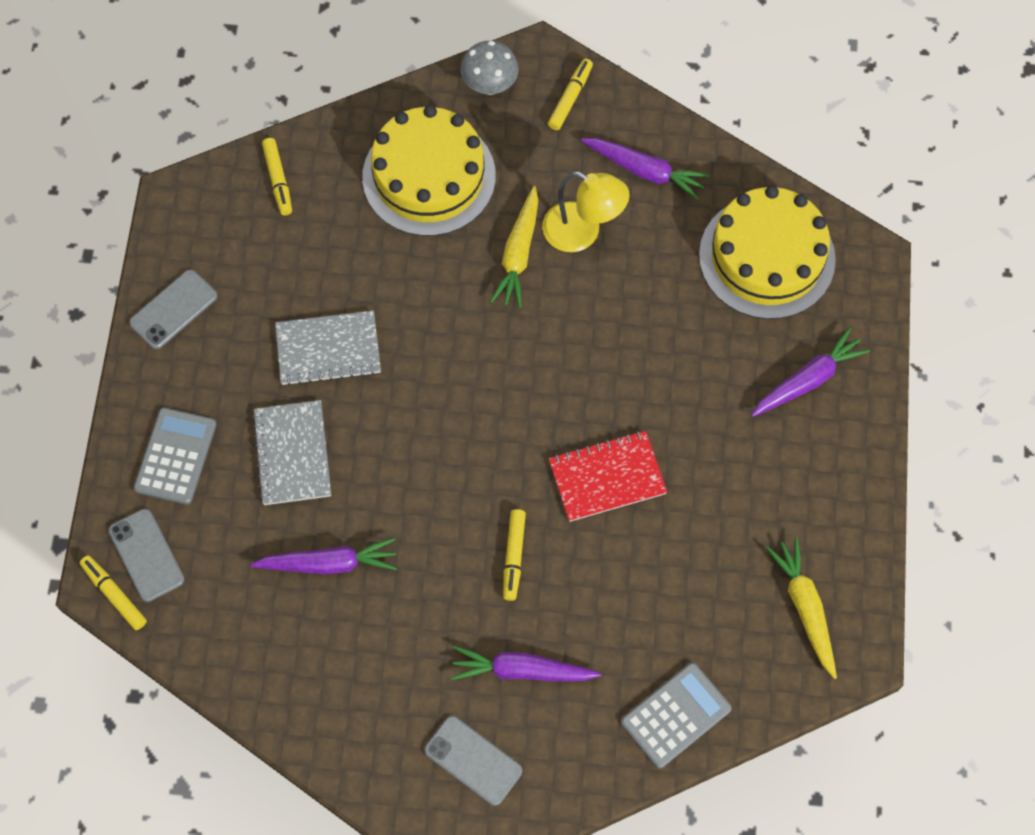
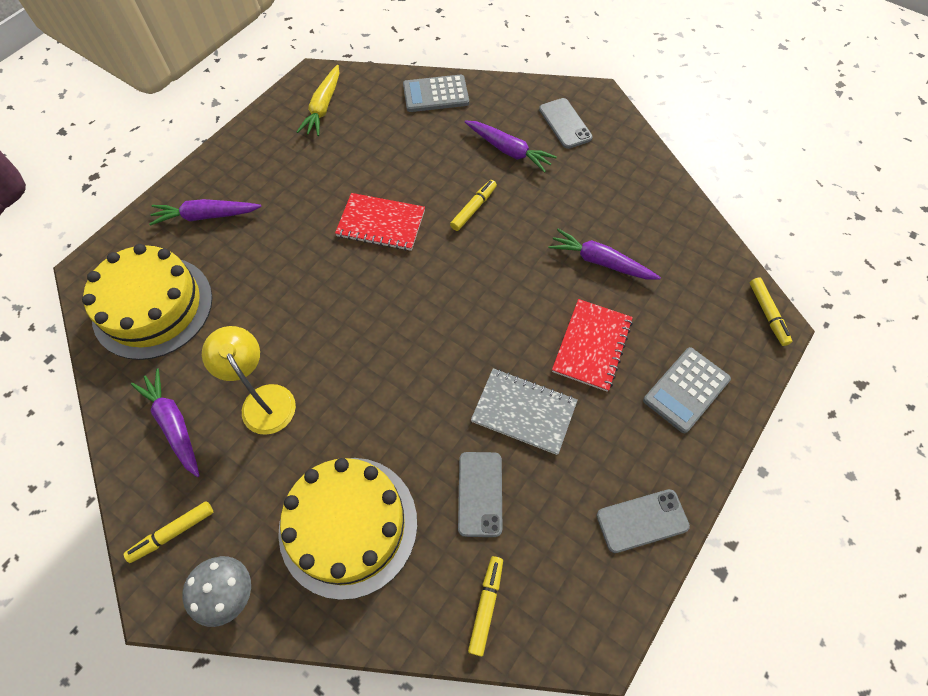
camera: 150 degrees left, 5 degrees down
grey phone [108,509,184,602] -> grey phone moved to [458,452,502,537]
grey notebook [252,400,331,505] -> red notebook [552,299,633,392]
yellow carrot [490,186,538,308] -> none

